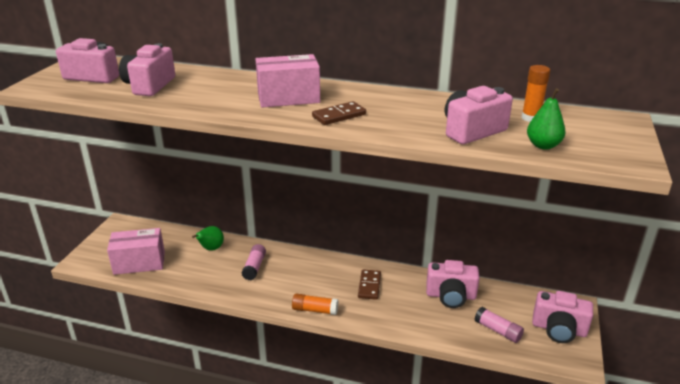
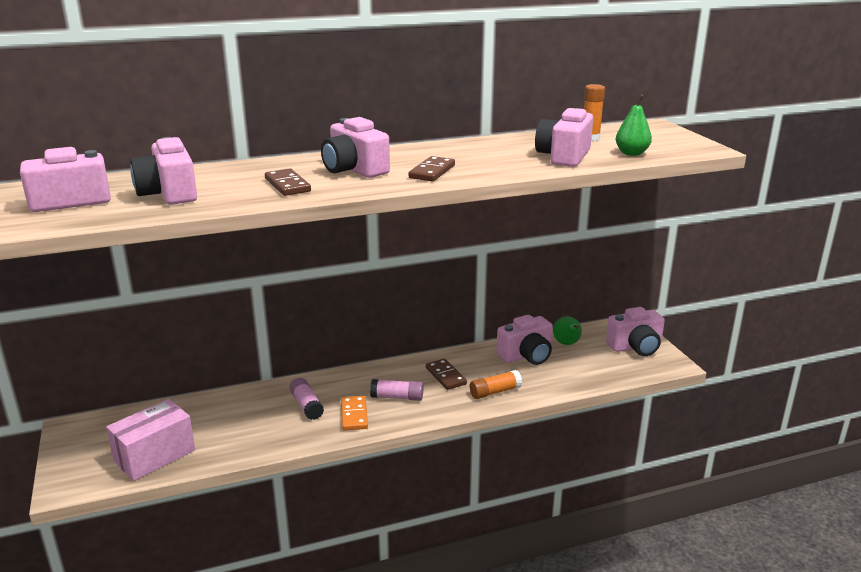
camera: 35 degrees left, 5 degrees down
green pear [192,226,224,251] -> green pear moved to [553,316,582,345]
pink box [255,54,320,108] -> pink camera [321,117,390,178]
orange glue stick [292,294,339,315] -> orange glue stick moved to [470,370,522,399]
pink glue stick [475,307,524,343] -> pink glue stick moved to [370,379,423,401]
none -> brown domino [265,168,311,196]
none -> orange domino [341,396,368,431]

